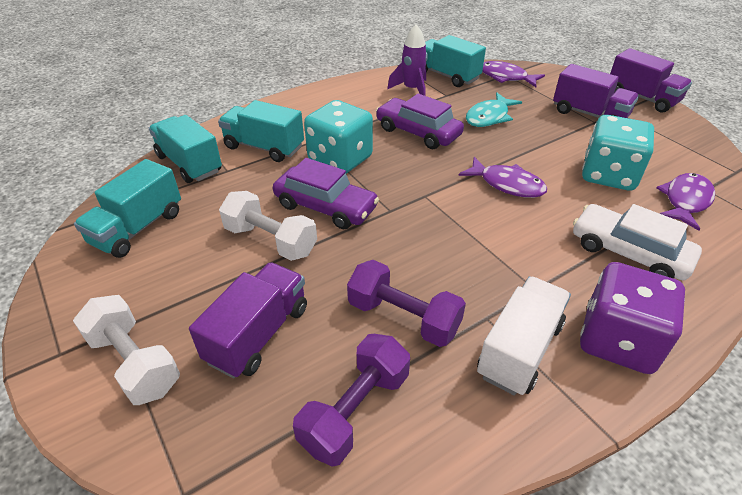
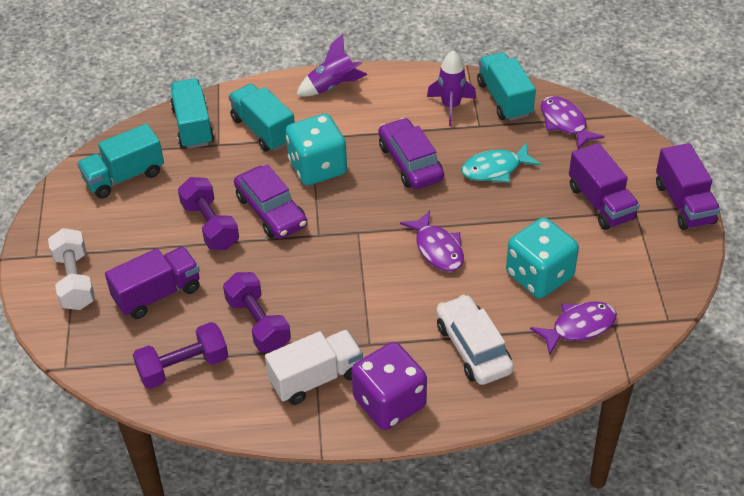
camera: 30 degrees right, 5 degrees up
white dumbbell [219,191,317,261] -> purple dumbbell [178,177,239,250]
none -> purple rocket [296,34,368,97]

